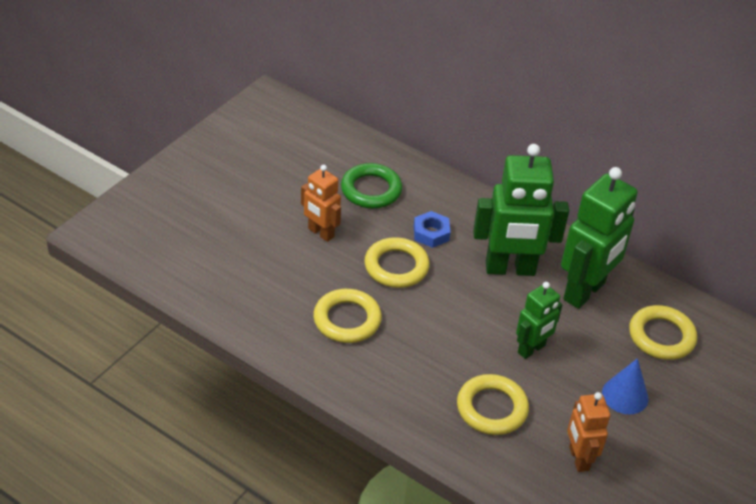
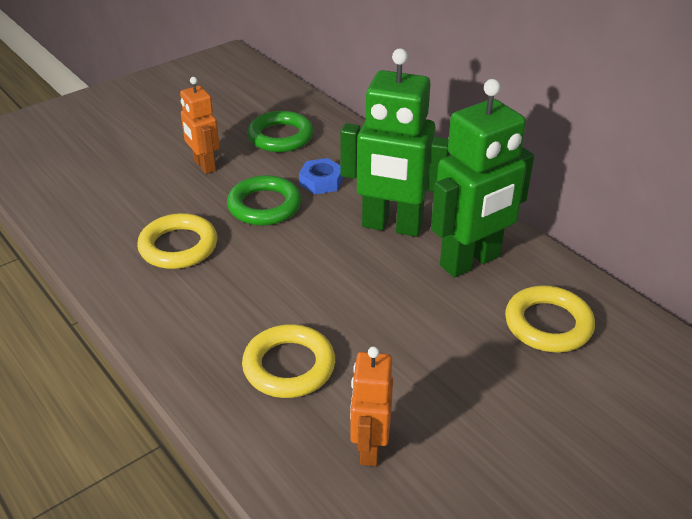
camera: 20 degrees right, 5 degrees down
yellow ring [364,237,430,288] -> green ring [227,175,301,226]
green robot [516,282,562,359] -> none
blue cone [602,358,649,414] -> none

